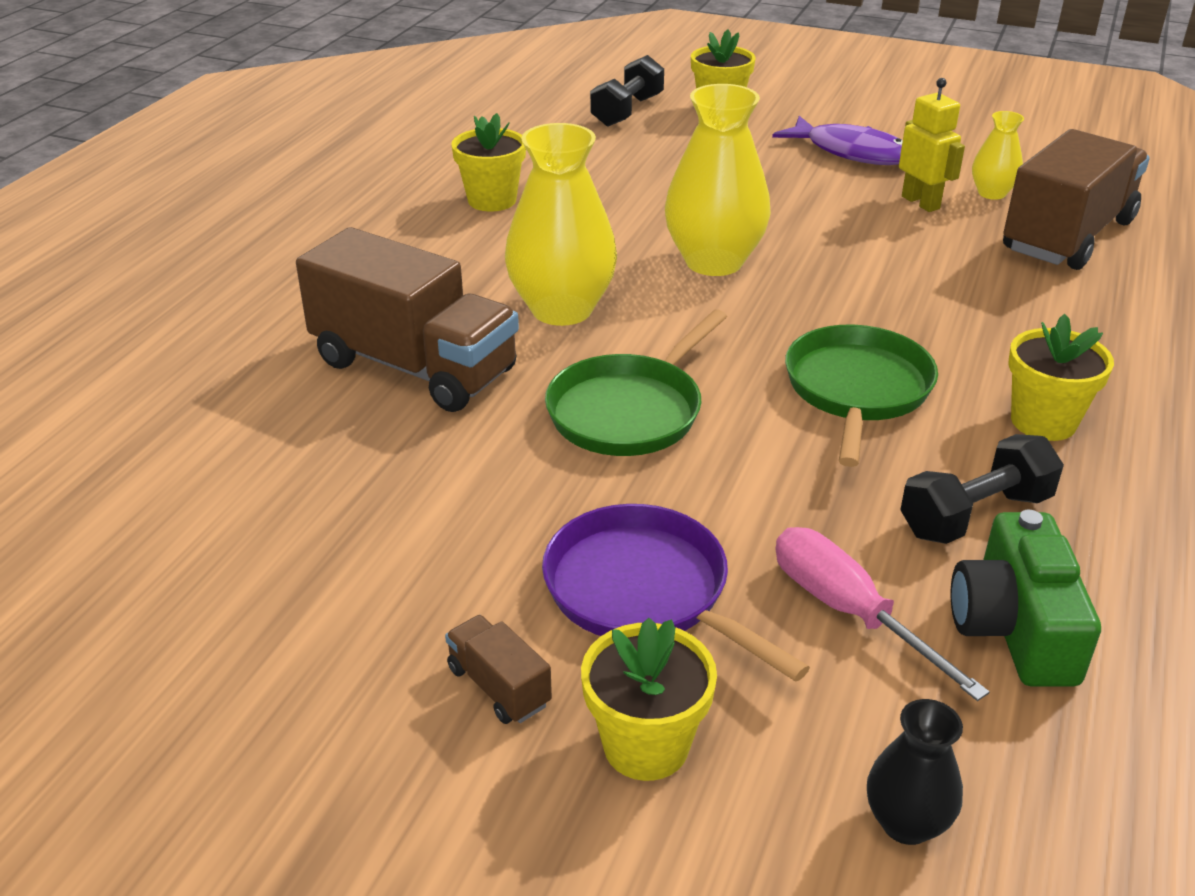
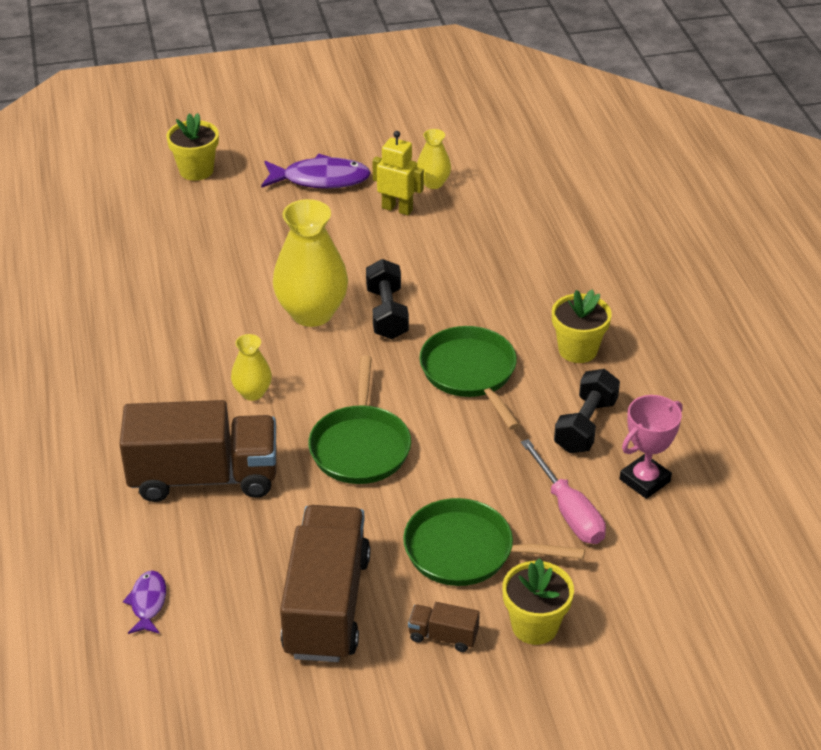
camera: 35 degrees left, 5 degrees up
yellow flower pot [451,113,526,211] -> none
yellow vase [505,123,617,326] -> yellow vase [231,334,272,401], size x0.51
purple pan [542,504,810,682] -> green pan [403,498,585,586]
black dumbbell [590,55,664,127] -> black dumbbell moved to [366,259,409,339]
pink screwdriver [775,527,990,701] -> pink screwdriver turned 135 degrees counterclockwise [521,439,606,544]
black vase [867,699,963,845] -> none
green camera [951,510,1101,687] -> pink trophy [620,395,682,499]
brown truck [1003,129,1150,270] -> brown truck moved to [280,505,371,662]
none -> purple fish [123,570,166,634]

